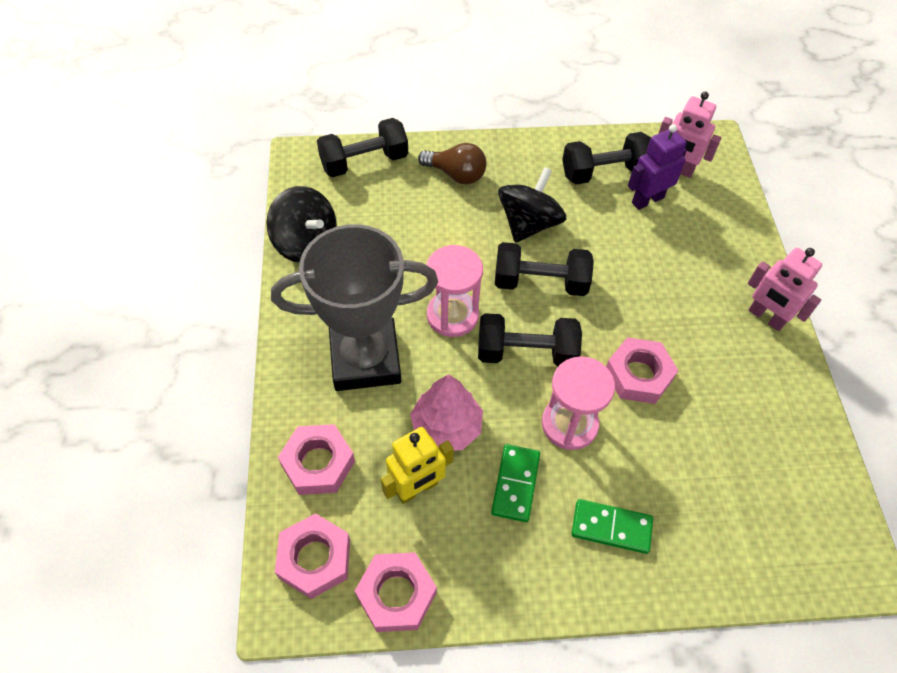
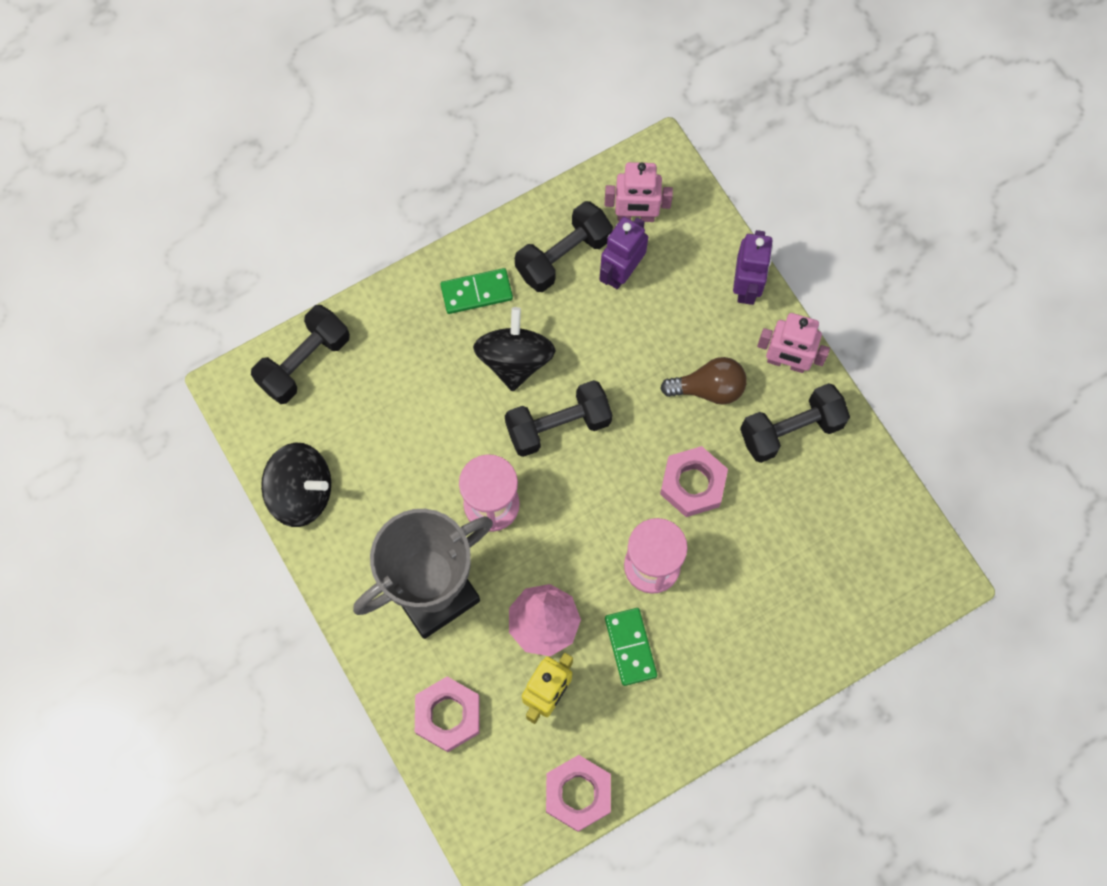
camera: 25 degrees left, 15 degrees up
pink nut [275,513,350,599] -> none
brown light bulb [418,143,486,184] -> brown light bulb moved to [660,357,747,405]
black dumbbell [478,313,582,367] -> black dumbbell moved to [740,383,850,463]
green domino [572,499,653,554] -> green domino moved to [440,268,513,314]
none -> purple robot [733,230,773,305]

